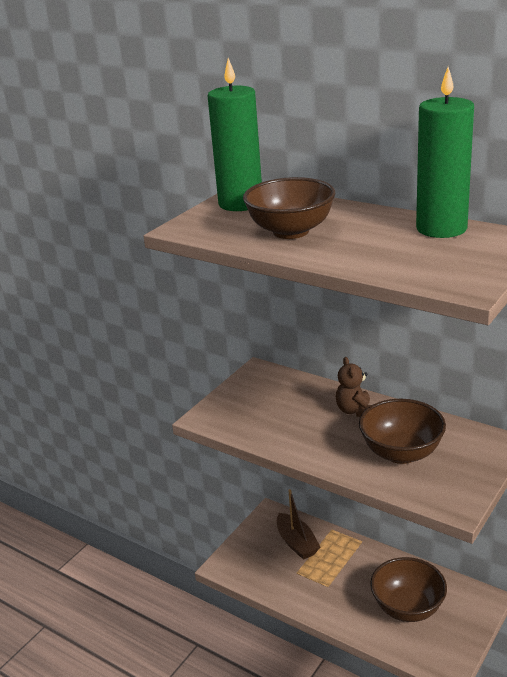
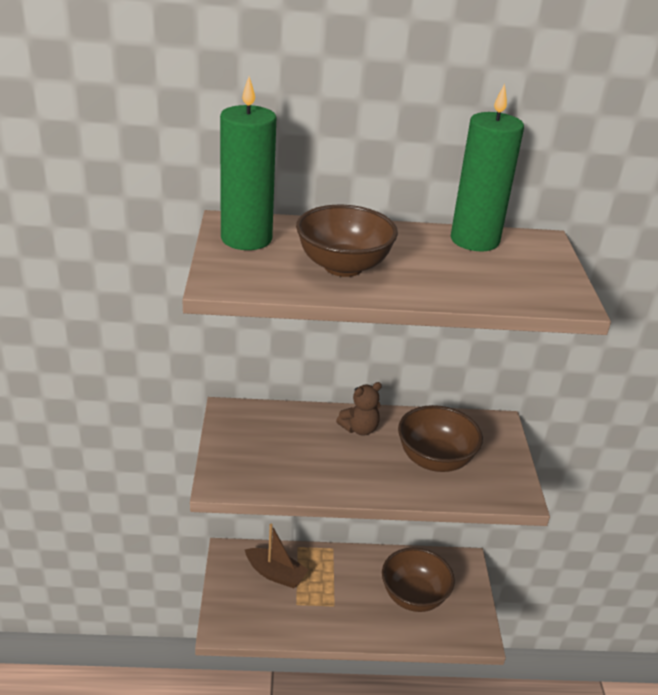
camera: 40 degrees left, 5 degrees up
brown teddy bear [336,357,371,417] -> brown teddy bear turned 75 degrees counterclockwise [336,382,382,435]

